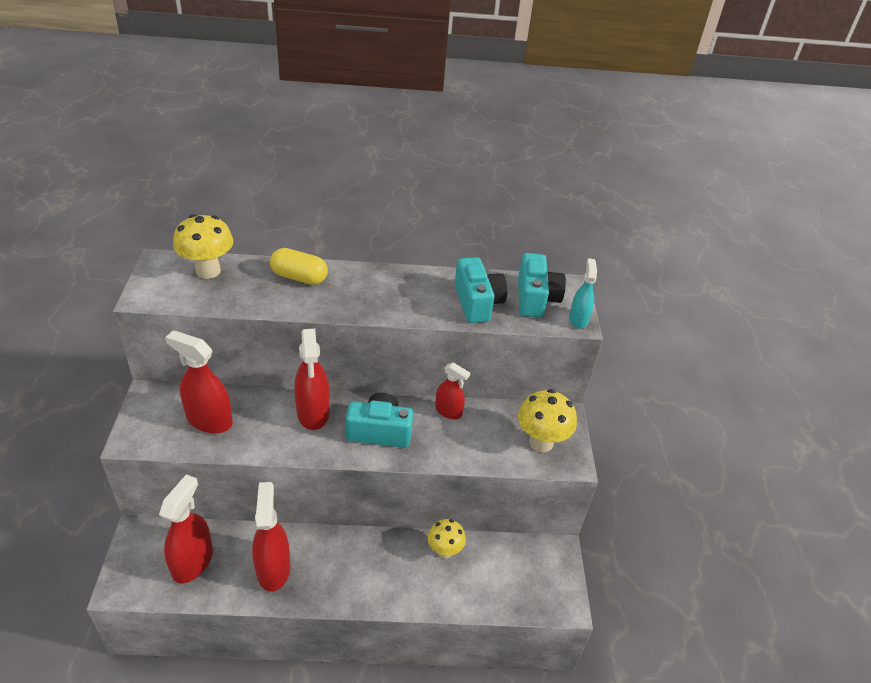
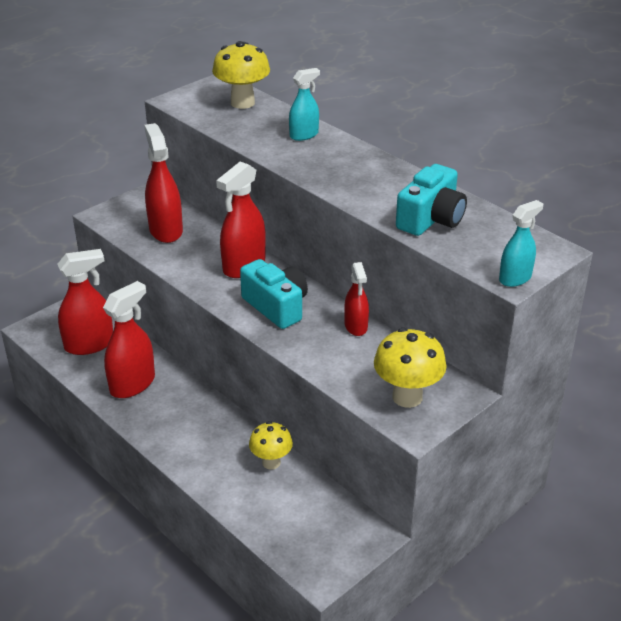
camera: 50 degrees right, 5 degrees down
yellow capsule [270,248,328,285] -> turquoise spray bottle [289,68,320,141]
turquoise camera [518,253,566,318] -> none

